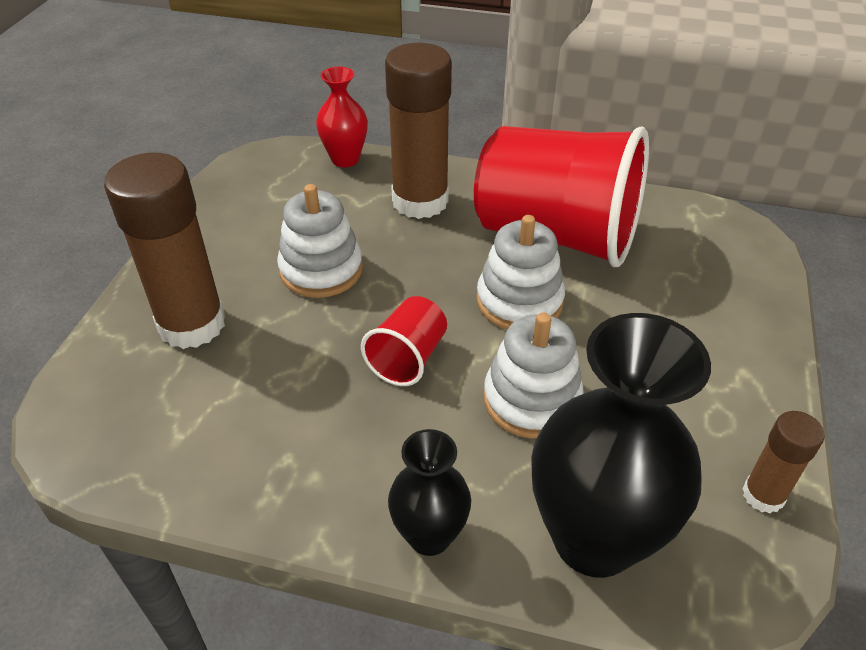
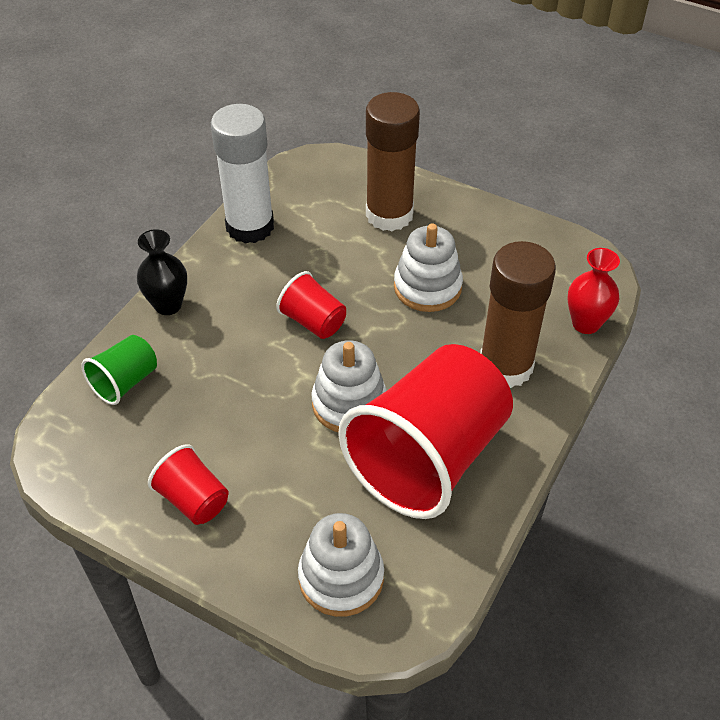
camera: 105 degrees right, 5 degrees up
white stacking toy [484,313,584,439] -> white stacking toy moved to [298,513,384,617]
black vase [531,313,711,578] -> green cup [81,335,157,405]
brown glue stick [743,411,825,513] -> none
none -> red cup [148,444,229,525]
none -> white glue stick [211,104,274,244]

